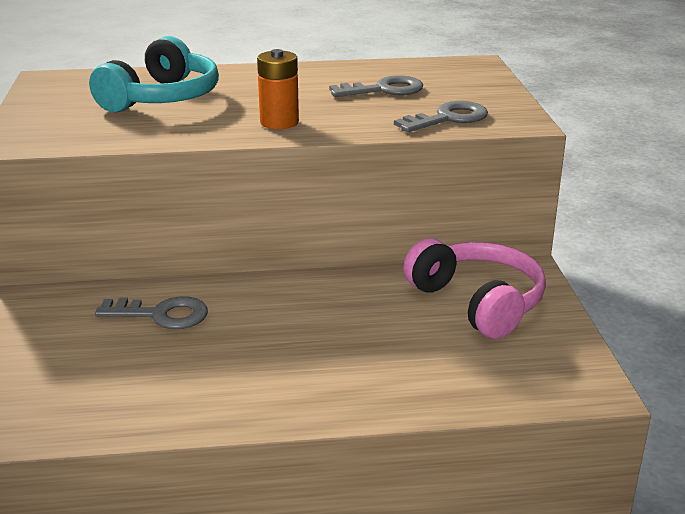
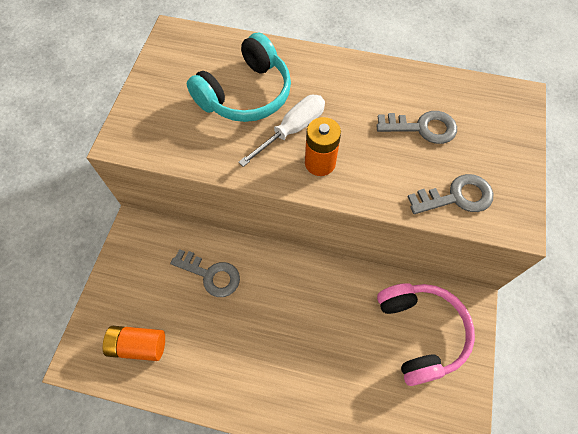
camera: 20 degrees right, 35 degrees up
none -> orange battery [103,326,165,361]
none -> white screwdriver [238,95,325,167]

